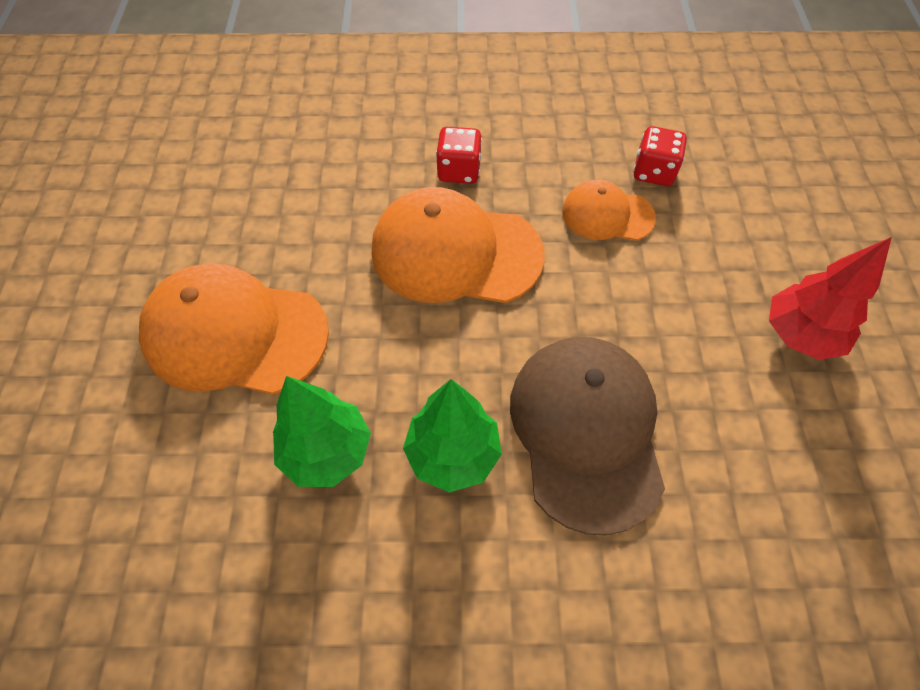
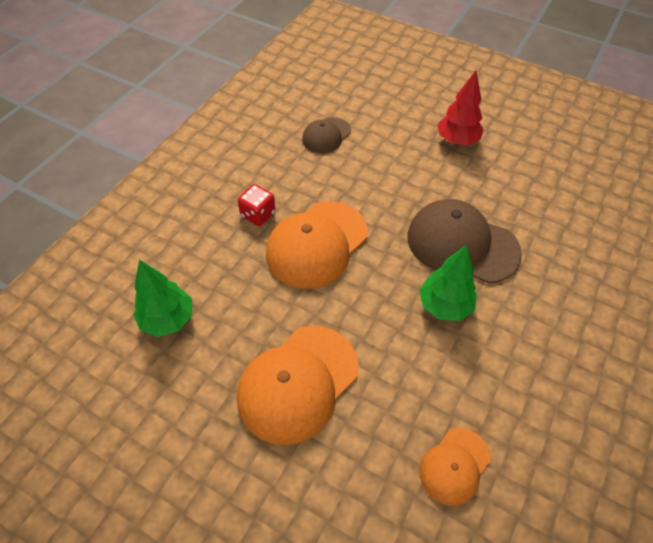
camera: 60 degrees left, 5 degrees down
green tree [273,376,371,487] -> green tree moved to [133,260,192,337]
orange cap [562,179,656,241] -> orange cap moved to [419,428,491,506]
red dice [633,126,687,186] -> brown cap [302,117,351,153]

